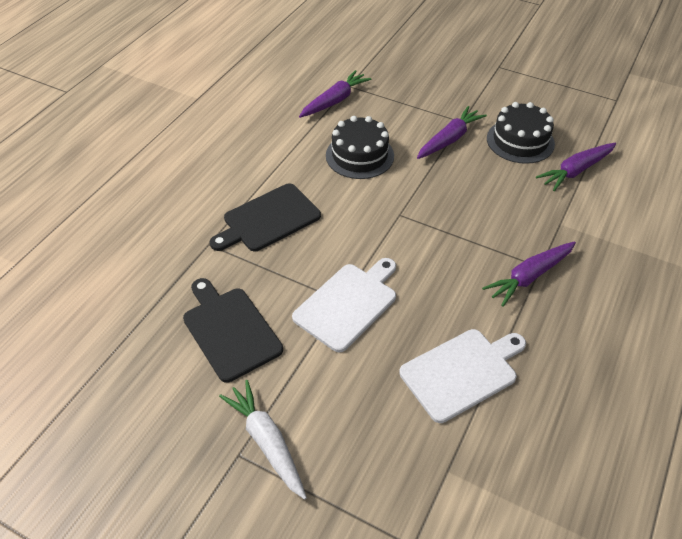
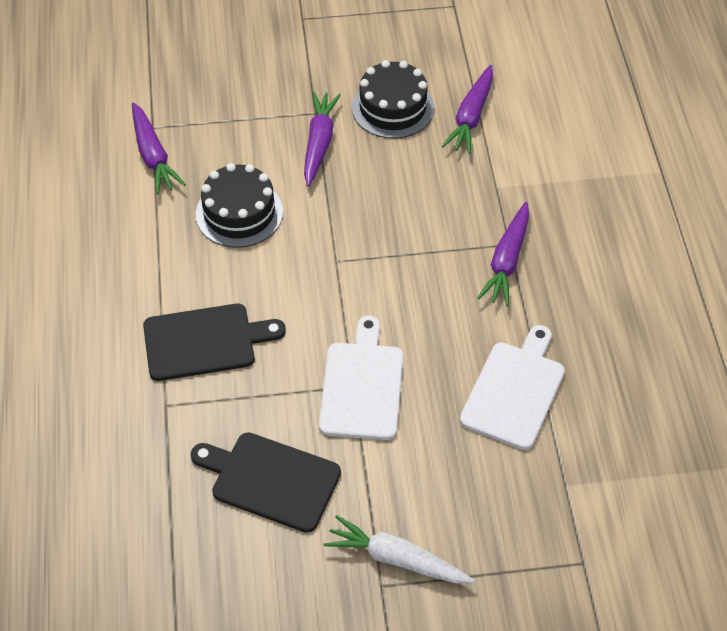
camera: 35 degrees left, 5 degrees up
black cutting board [210,183,321,251] -> black cutting board turned 120 degrees counterclockwise [143,304,286,381]
purple carrot [299,70,372,118] -> purple carrot turned 150 degrees clockwise [132,102,186,195]

